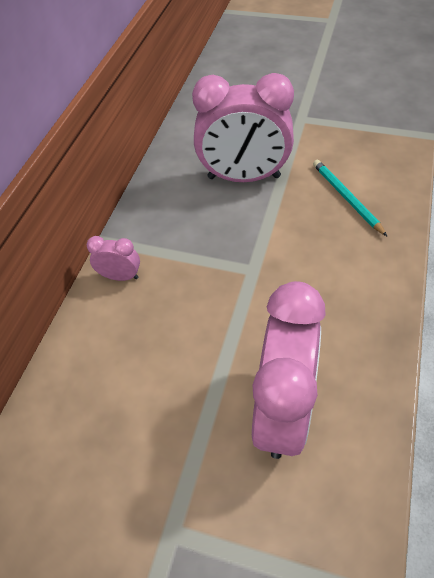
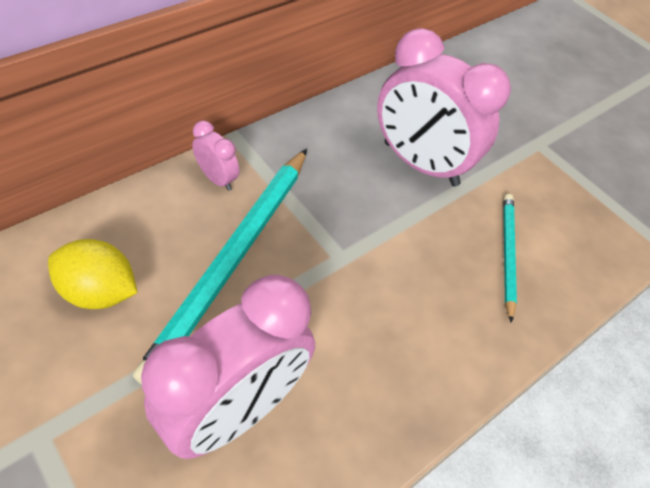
camera: 25 degrees right, 0 degrees up
none -> yellow lemon [48,239,137,309]
none -> turquoise pencil [133,149,307,384]

